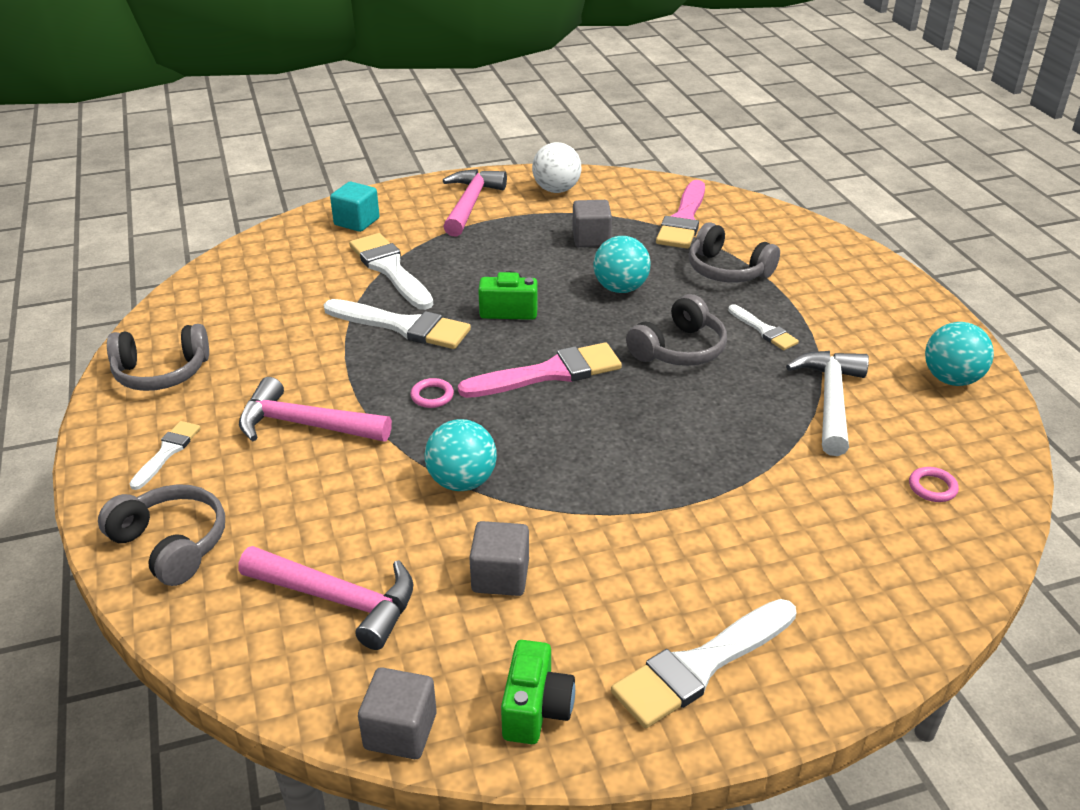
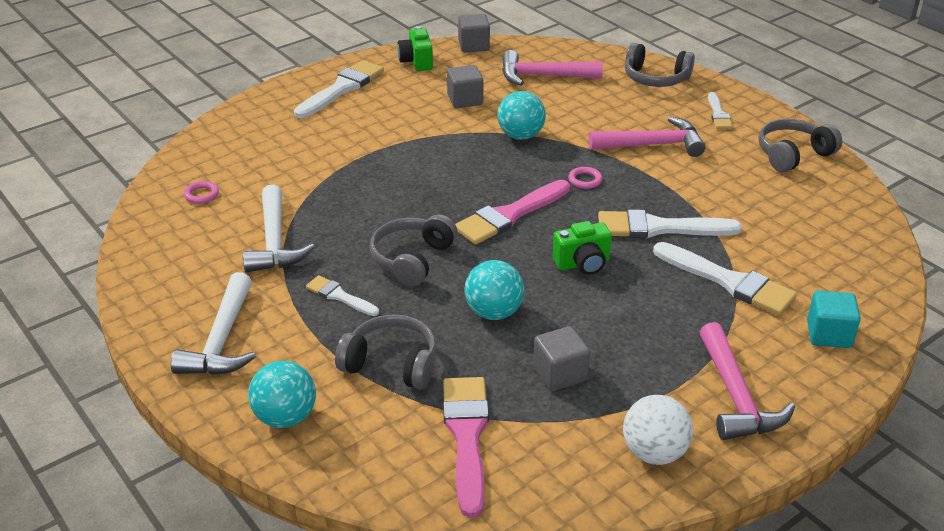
camera: 160 degrees right, 0 degrees up
turquoise ball [925,322,994,386] -> turquoise ball moved to [248,361,316,428]
none -> white hammer [171,272,256,375]

